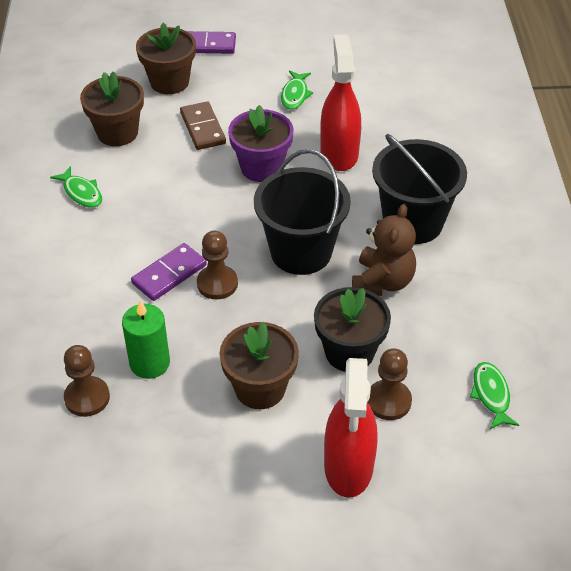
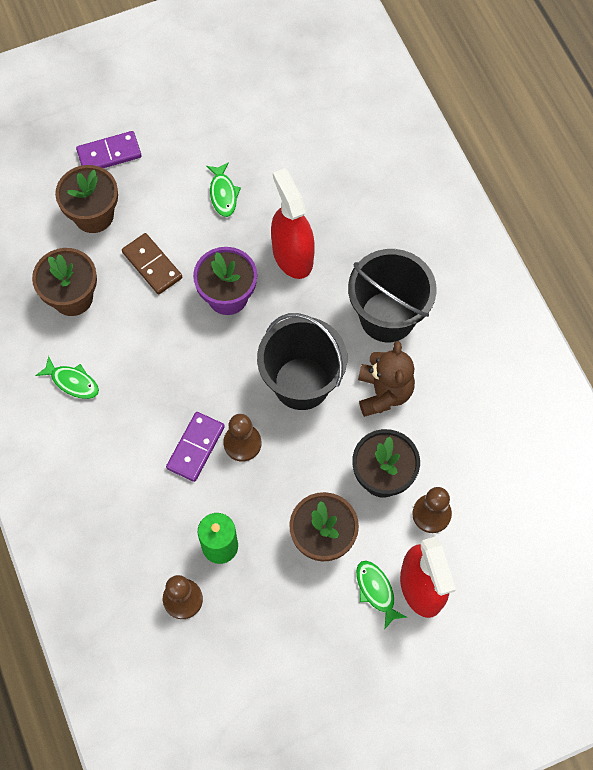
camera: 20 degrees left, 20 degrees up
green fish [470,362,519,429] -> green fish moved to [356,561,407,629]

